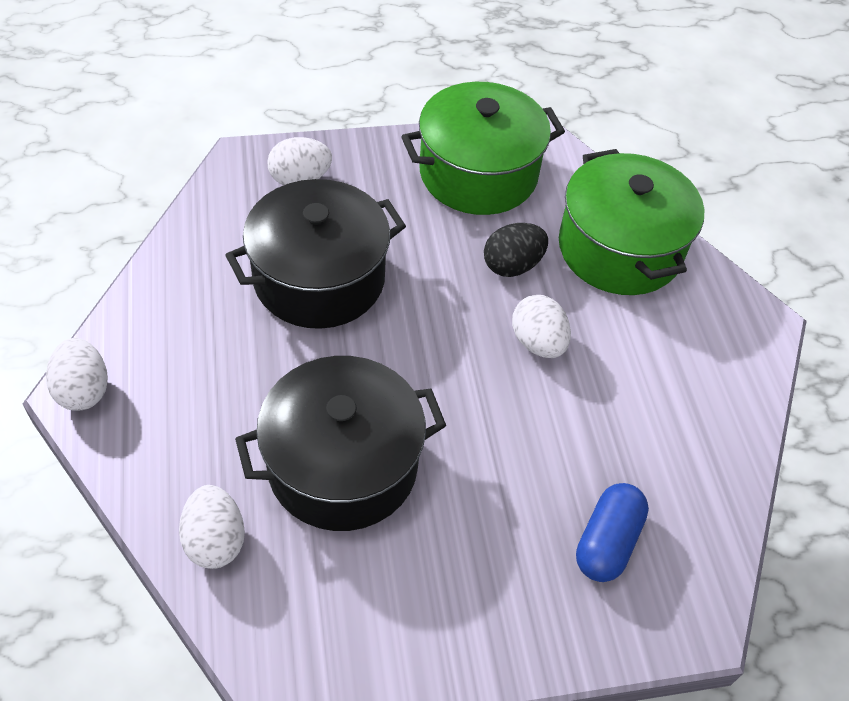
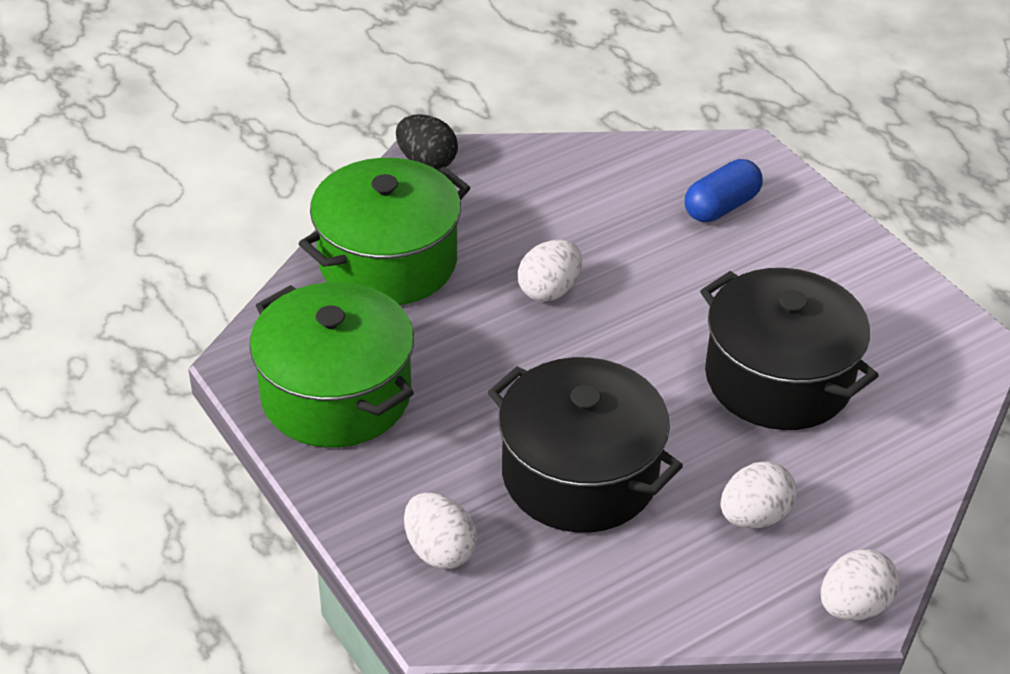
camera: 110 degrees left, 10 degrees down
white egg [179,485,245,569] -> white egg moved to [721,462,797,528]
black egg [484,223,548,277] -> black egg moved to [396,114,458,170]
blue capsule [576,483,649,582] -> blue capsule turned 45 degrees counterclockwise [685,159,763,222]

